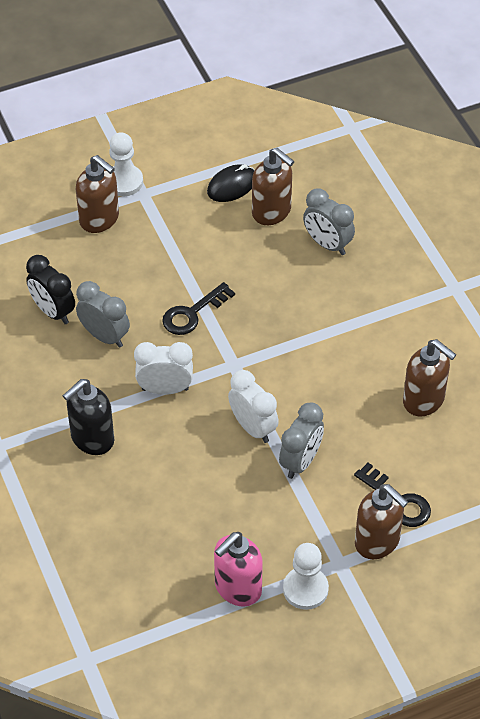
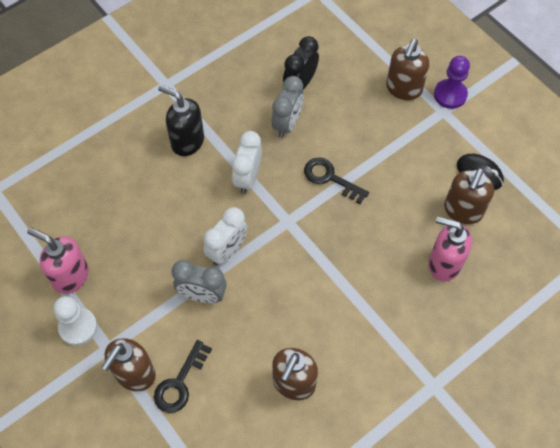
camera: 75 degrees right, 10 degrees up
white pawn [109,132,143,196] -> purple pawn [434,56,470,109]
white clock [134,342,193,395] -> white clock turned 150 degrees counterclockwise [232,131,262,194]
grey clock [303,189,355,255] -> pink soap dispenser [428,216,472,281]

